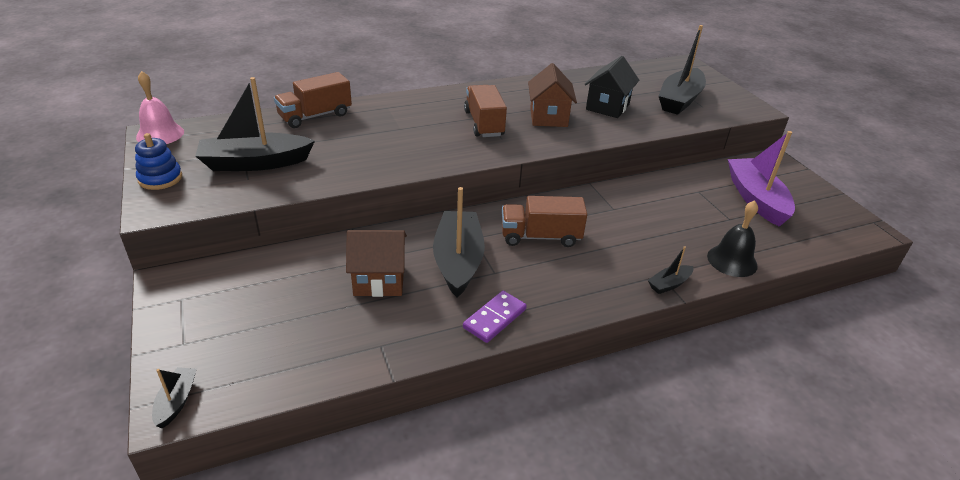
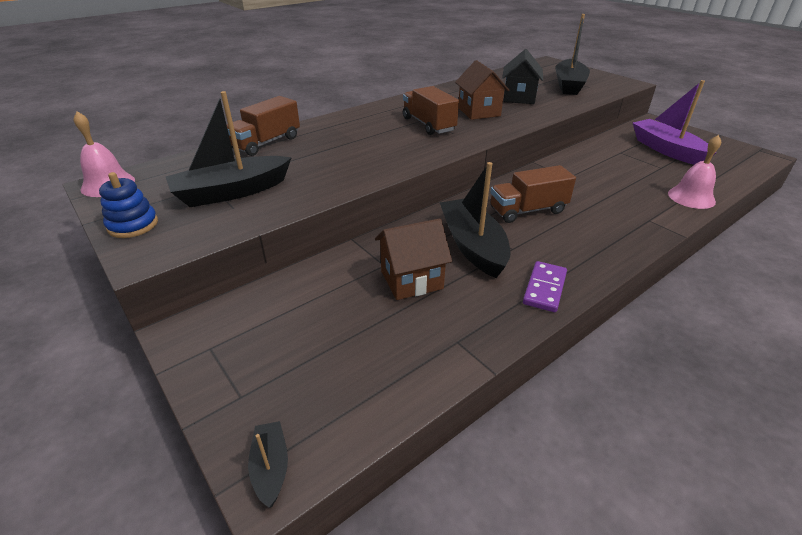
camera: 15 degrees left, 0 degrees up
black boat [648,246,693,294] -> none
black bell [707,200,758,277] -> pink bell [668,135,721,209]

